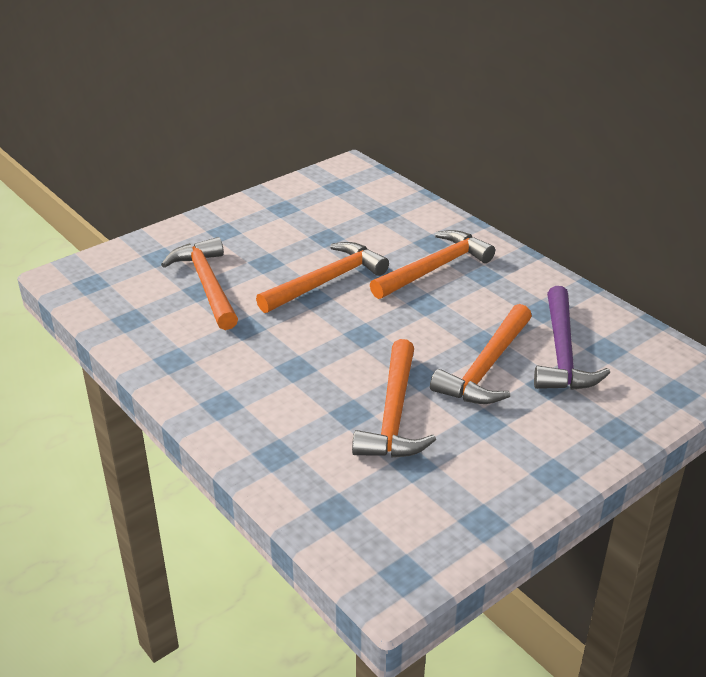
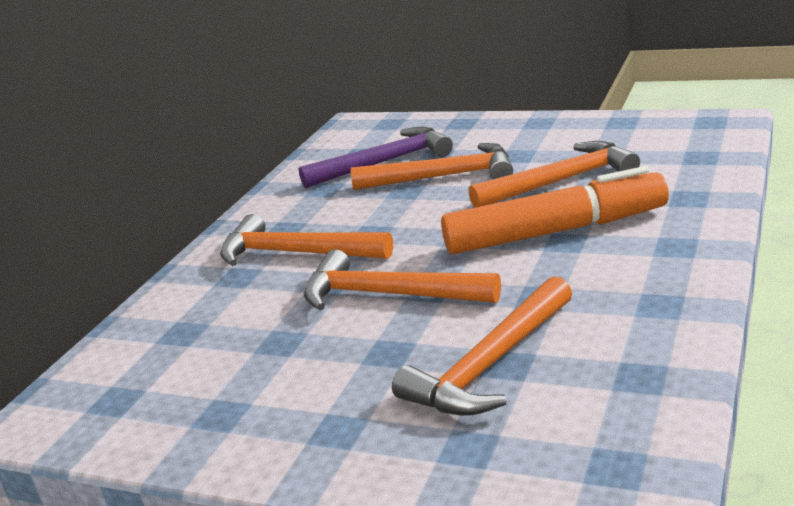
camera: 115 degrees left, 10 degrees down
none -> orange marker [441,166,669,254]

